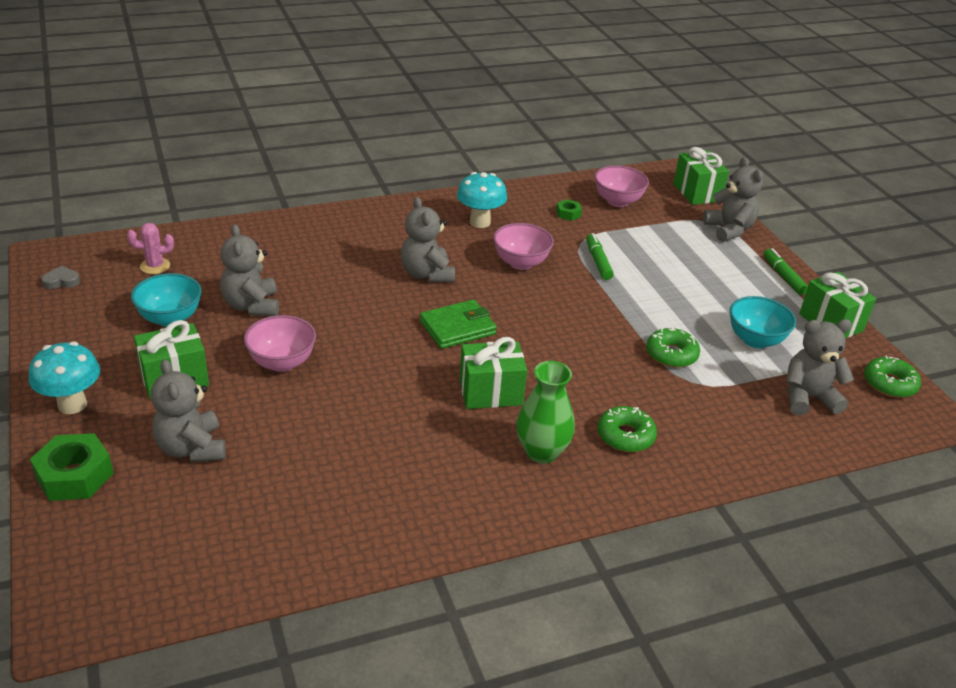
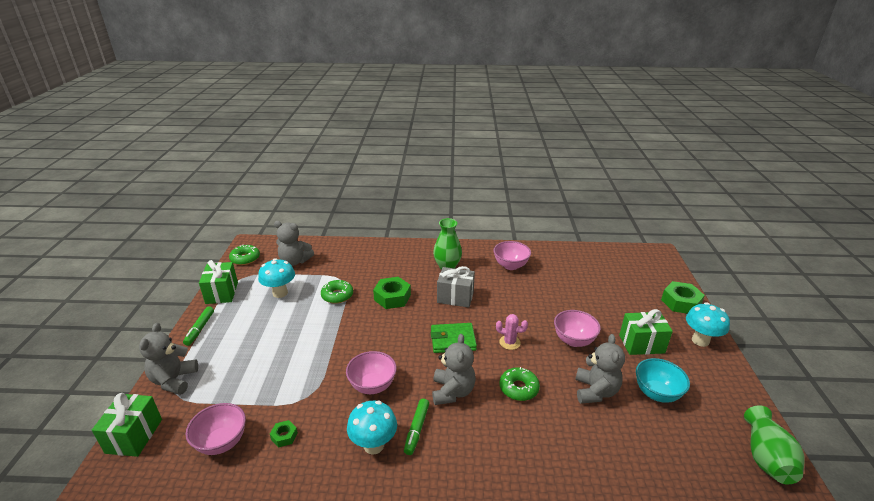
camera: 155 degrees left, 5 degrees down
grey heart [41,266,80,289] -> green vase [744,405,805,484]
pink cactus [127,223,174,274] -> pink cactus moved to [496,314,528,350]
grey teddy bear [151,359,226,462] -> none
green gift [459,337,527,409] -> grey gift [437,266,475,308]
green marker [586,233,614,280] -> green marker moved to [404,399,429,455]
green donut [598,406,657,452] -> green donut moved to [499,367,540,401]
turquoise bowl [730,296,796,348] -> turquoise mushroom [258,258,295,298]
none -> green nut [373,277,411,309]
none -> pink bowl [493,241,531,270]

